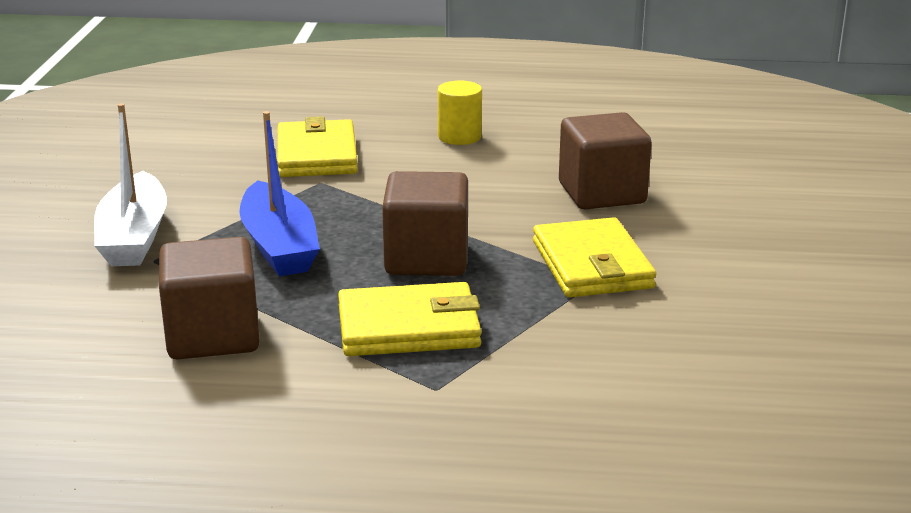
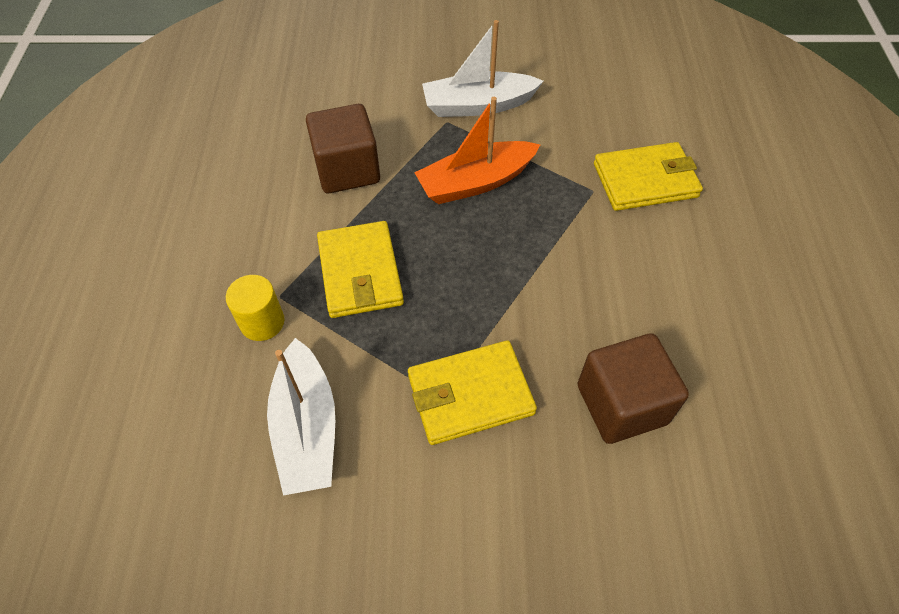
camera: 85 degrees right, 30 degrees up
blue boat [239,111,320,276] -> orange boat [414,97,540,204]
brown cube [382,171,468,276] -> none
yellow cylinder [438,80,482,145] -> yellow cylinder moved to [226,275,285,341]
none -> white boat [267,338,335,496]

